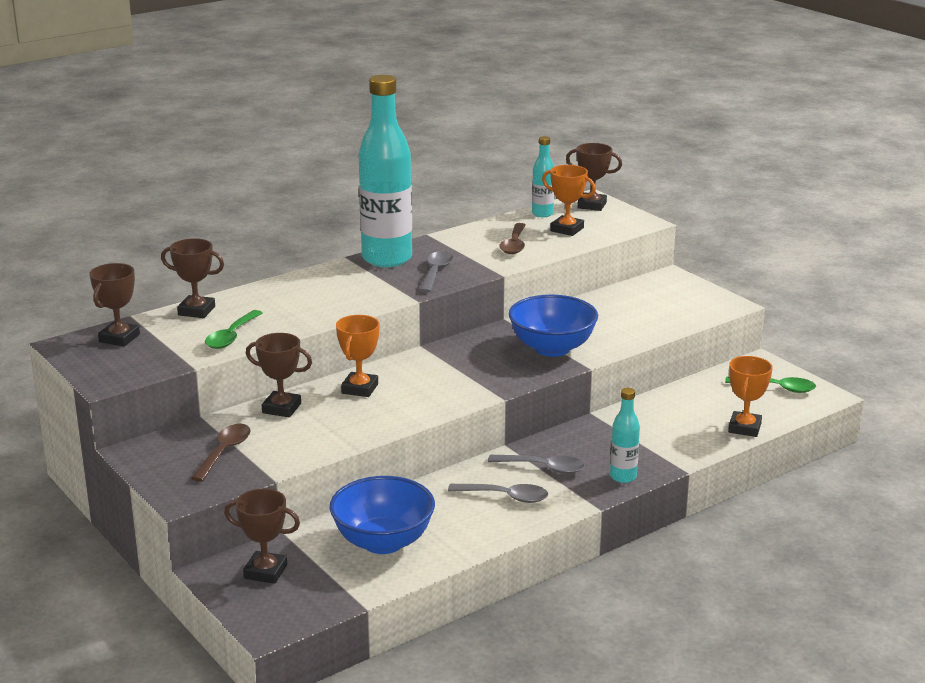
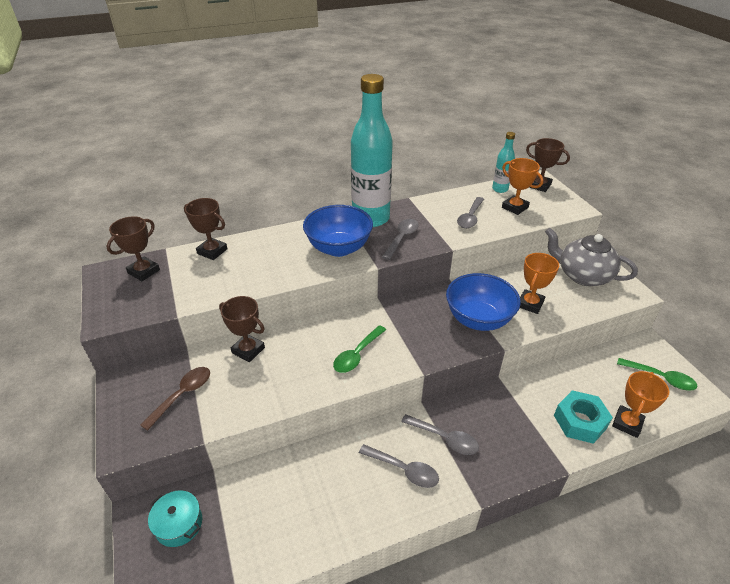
camera: 15 degrees right, 15 degrees up
green spoon [205,310,263,349] -> green spoon moved to [333,325,386,373]
brown trophy [224,488,300,584] -> turquoise pot [148,490,202,547]
blue bowl [330,476,435,554] -> blue bowl moved to [303,205,373,257]
orange trophy [336,315,379,397] -> orange trophy moved to [520,253,559,314]
brown spoon [499,223,526,254] -> grey spoon [457,197,484,229]
turquoise bottle [610,388,640,483] -> none
none -> grey teapot [545,228,638,286]
none -> turquoise nut [554,390,613,444]

